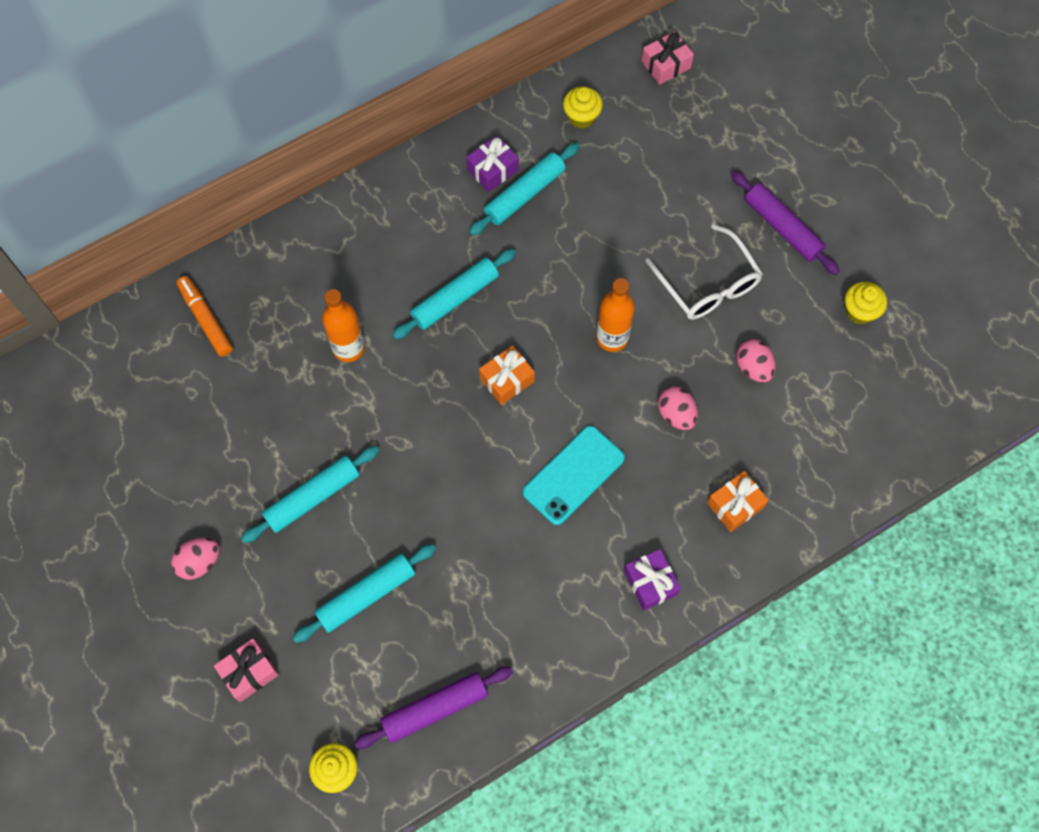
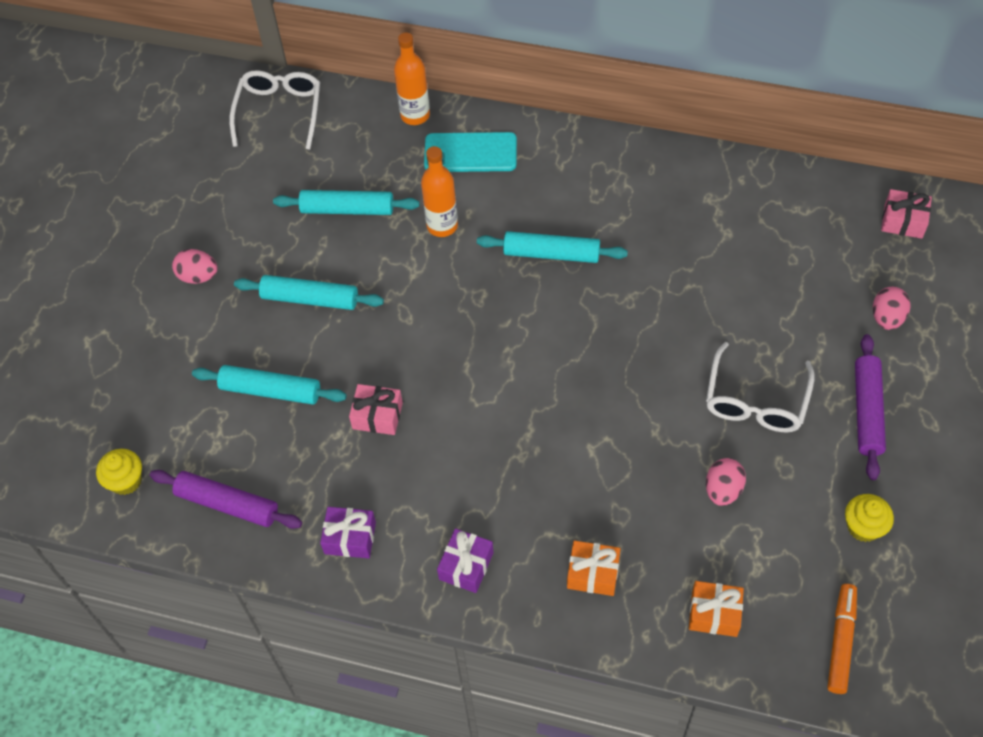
camera: 50 degrees right, 10 degrees down
orange marker [177,276,233,357] -> orange marker moved to [828,584,857,694]
pink gift [214,639,279,702] -> pink gift moved to [349,384,403,435]
purple gift [466,135,519,192] -> purple gift moved to [320,507,376,559]
turquoise rolling pin [469,143,579,235] -> turquoise rolling pin moved to [273,190,419,215]
orange gift [479,346,535,405] -> orange gift moved to [689,581,744,637]
turquoise phone [523,426,625,525] -> turquoise phone moved to [424,132,517,172]
yellow cupcake [563,86,603,129] -> none
orange bottle [596,278,635,352] -> orange bottle moved to [394,32,430,125]
pink egg [658,386,698,430] -> pink egg moved to [873,287,911,330]
none -> white glasses [229,70,320,150]

